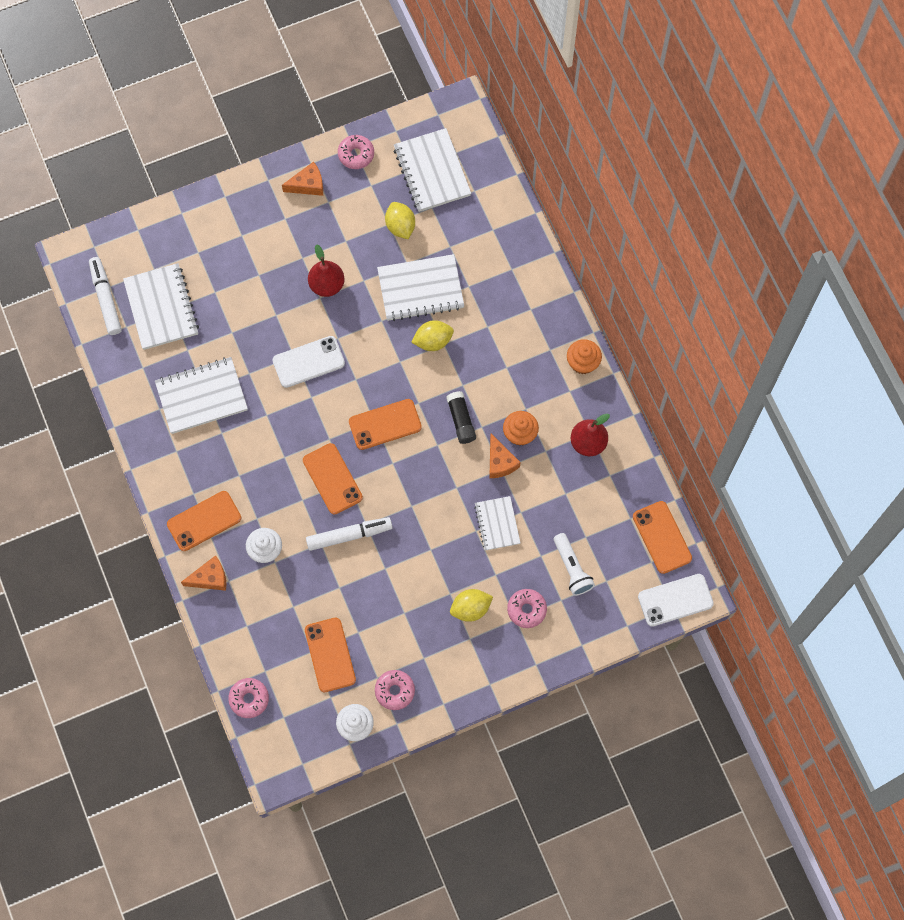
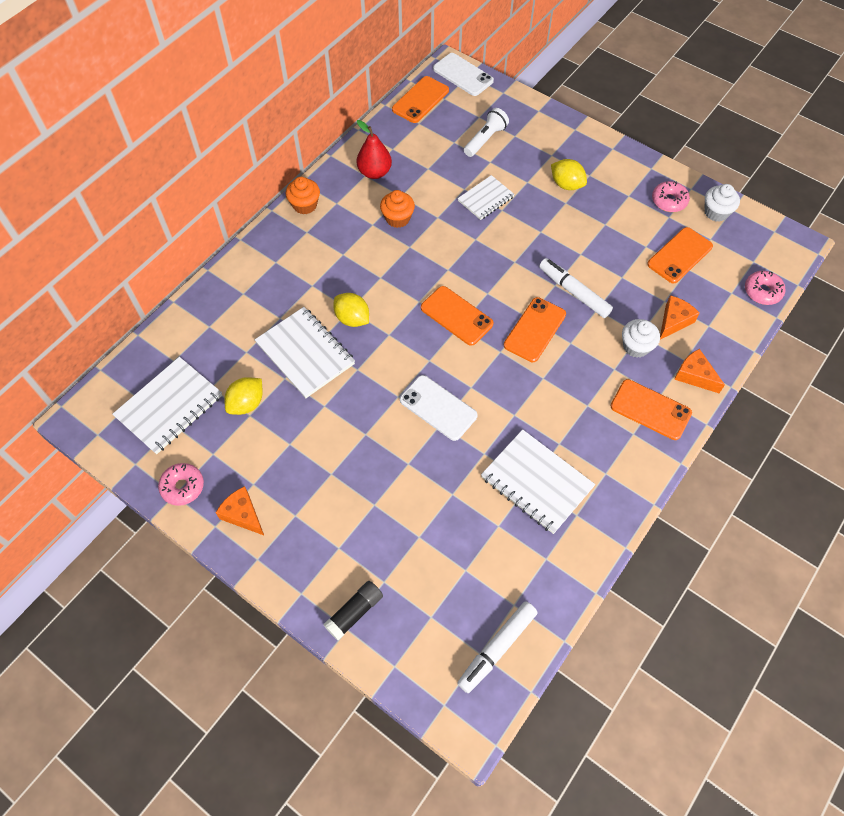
camera: 120 degrees left, 10 degrees down
white notebook [123,263,199,350] -> none
red pear [308,244,345,297] -> none
black glue stick [446,391,476,444] -> black glue stick moved to [323,581,383,641]
orange cheese [489,434,521,478] -> orange cheese moved to [660,295,700,340]
pink donut [507,589,547,628] -> none

